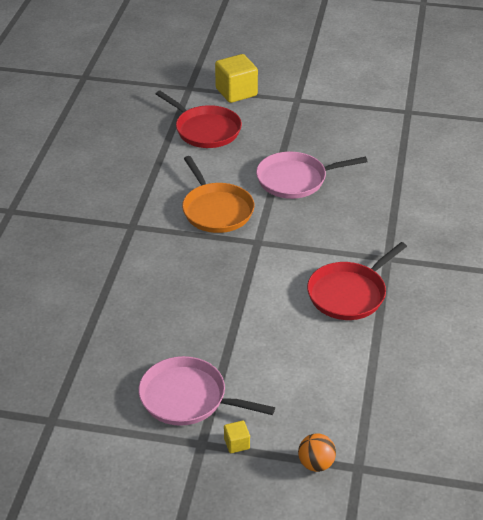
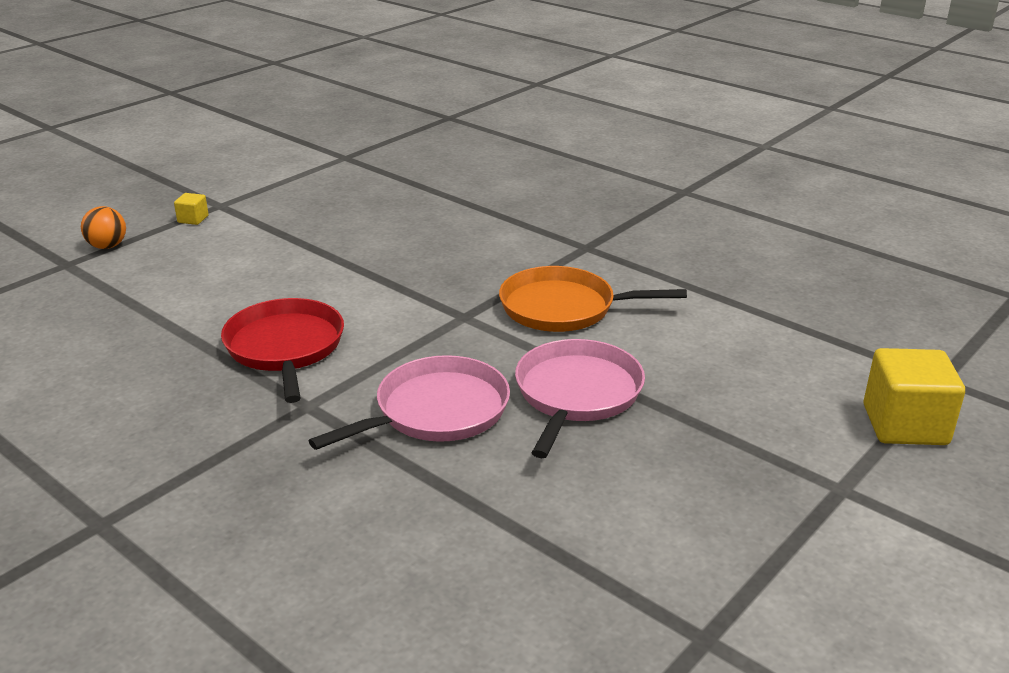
camera: 120 degrees right, 10 degrees down
pink pan [139,356,275,426] -> pink pan moved to [309,355,510,450]
red pan [156,91,242,148] -> none

